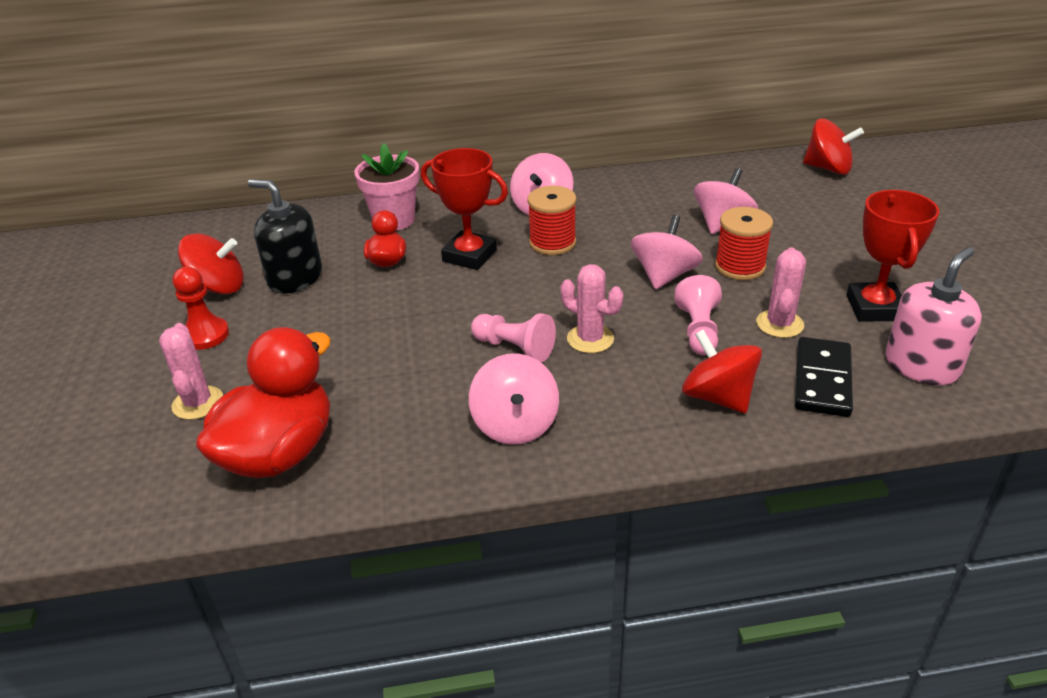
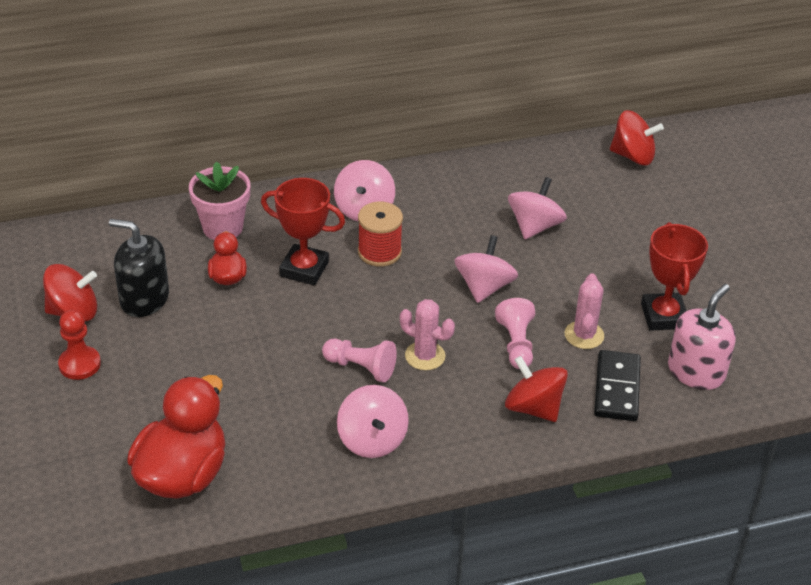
camera: 10 degrees left, 5 degrees up
pink cactus [159,323,223,420] -> none
red spool [715,207,773,280] -> none

